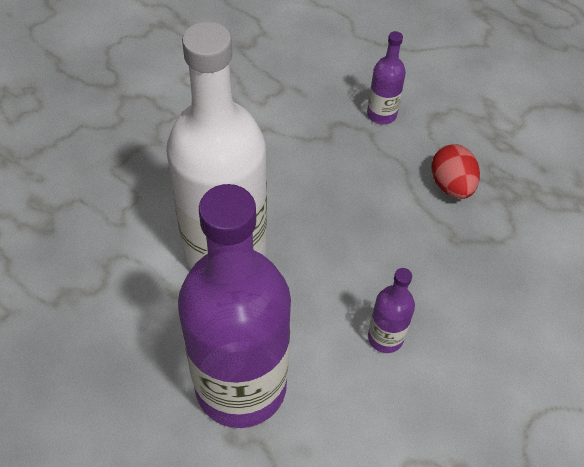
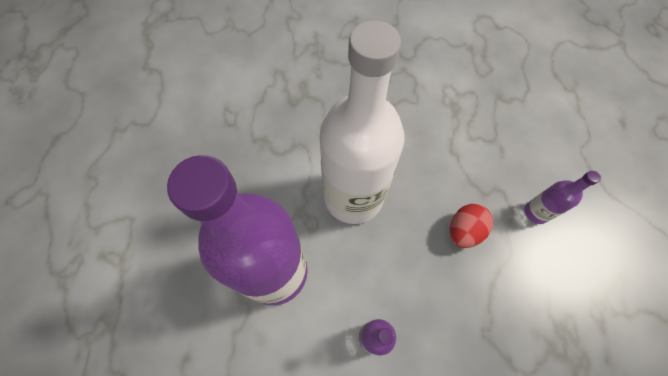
camera: 55 degrees right, 10 degrees up
red egg [431,144,480,199] -> red egg moved to [450,204,493,248]

